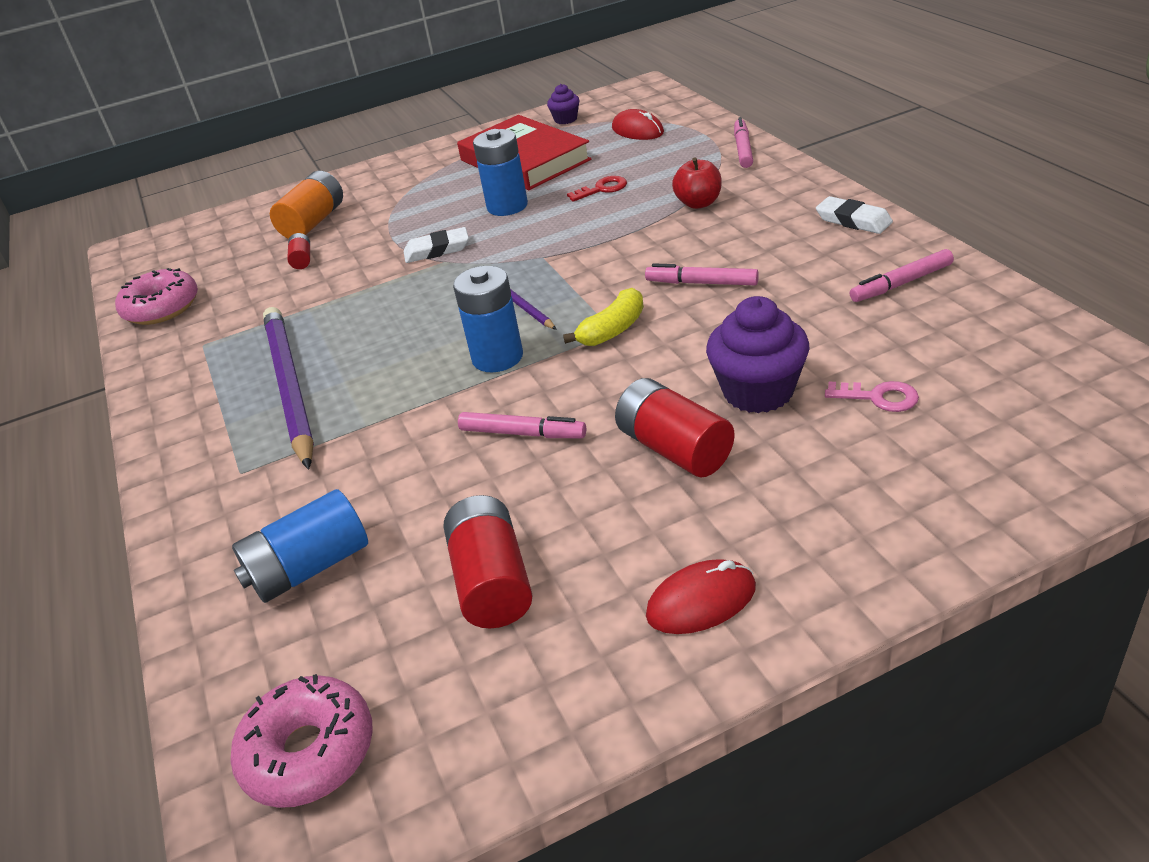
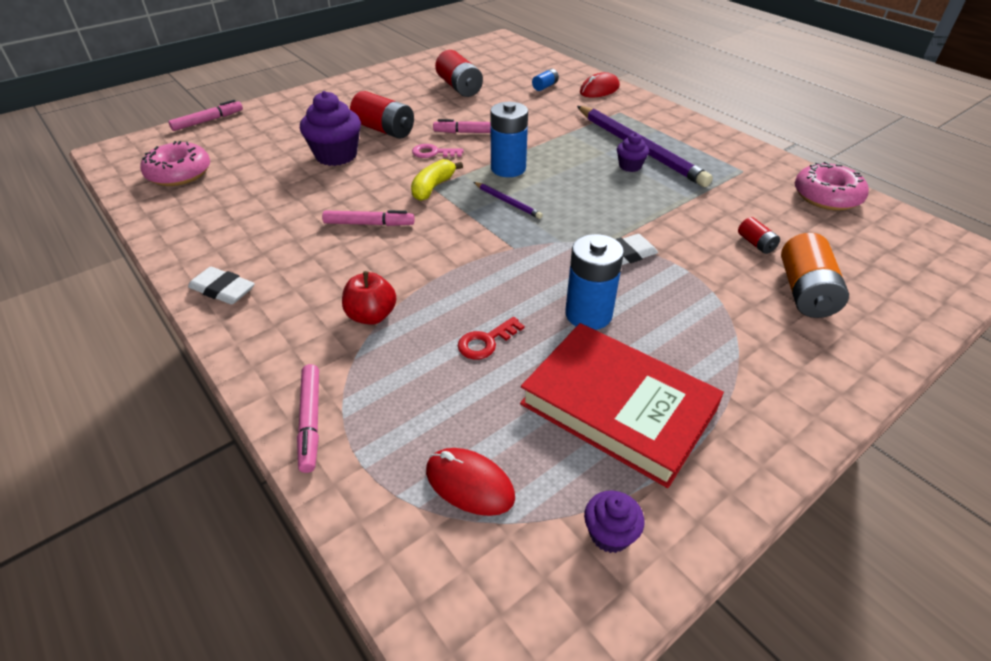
camera: 160 degrees right, 5 degrees up
pink donut [230,674,373,808] -> pink donut moved to [140,141,210,186]
blue battery [232,489,368,603] -> blue battery [532,69,559,91], size x0.50
red mouse [646,559,756,634] -> red mouse moved to [580,72,620,97]
pink key [825,381,919,412] -> pink key moved to [412,144,464,158]
pink marker [850,249,954,302] -> pink marker moved to [168,100,243,131]
none -> purple cupcake [617,133,649,172]

